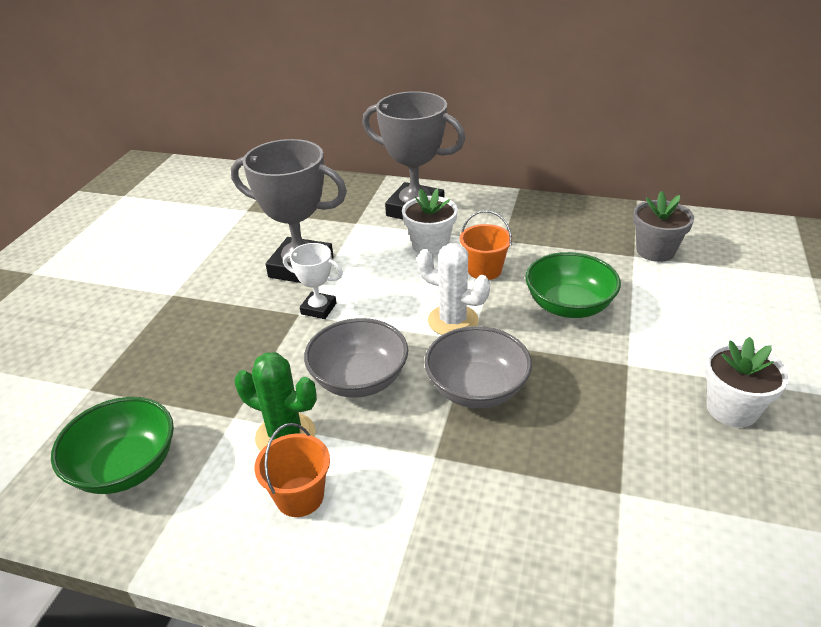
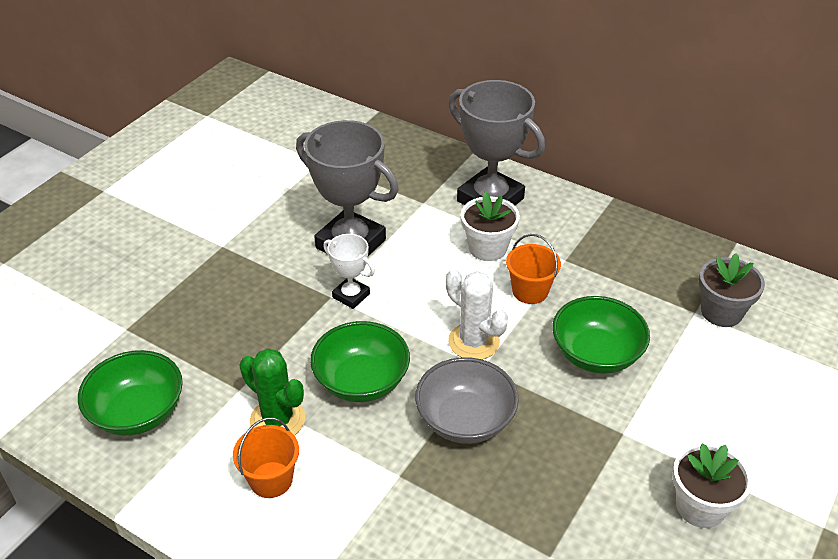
camera: 15 degrees right, 5 degrees up
grey bowl [304,318,408,398] -> green bowl [310,321,410,402]

